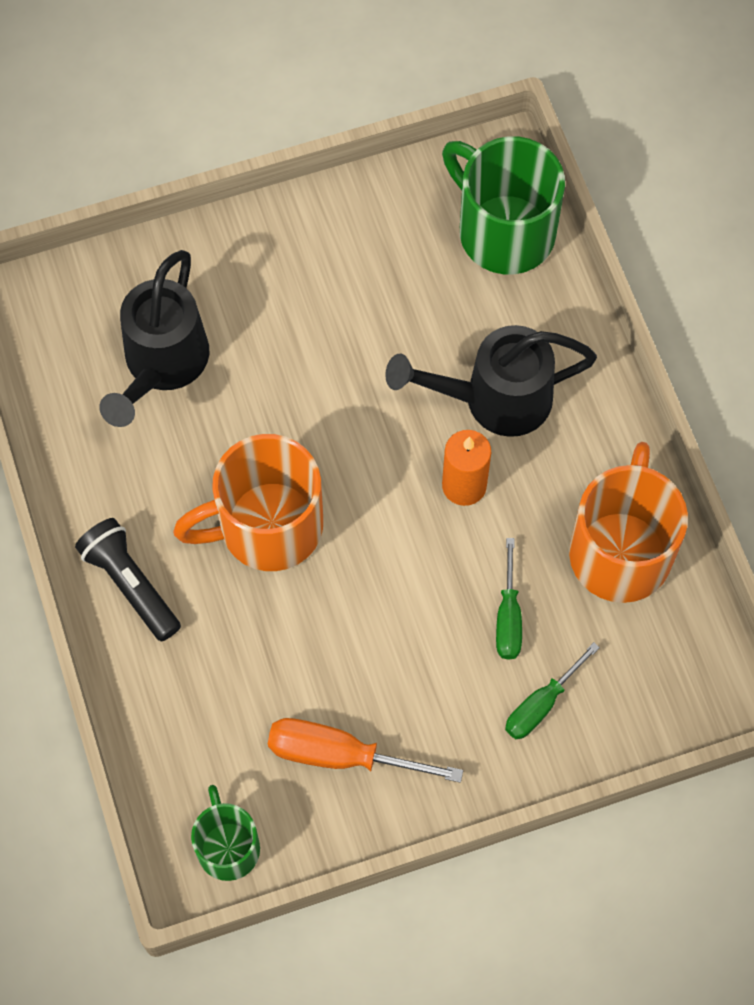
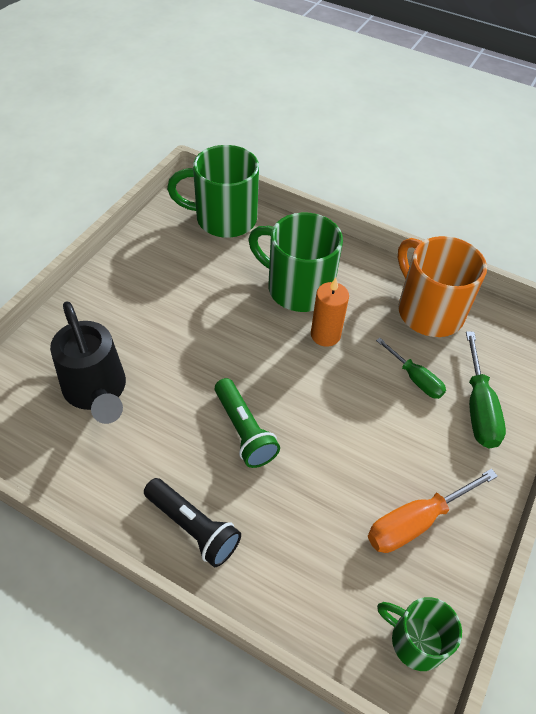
camera: 45 degrees left, 15 degrees down
black flashlight [75,518,181,641] -> black flashlight turned 150 degrees counterclockwise [144,478,241,567]
orange mug [173,434,323,571] -> green flashlight [215,378,280,468]
black watering can [385,325,597,437] -> green mug [248,213,343,312]
green screwdriver [505,642,600,739] -> green screwdriver [466,331,506,448], size x1.51

